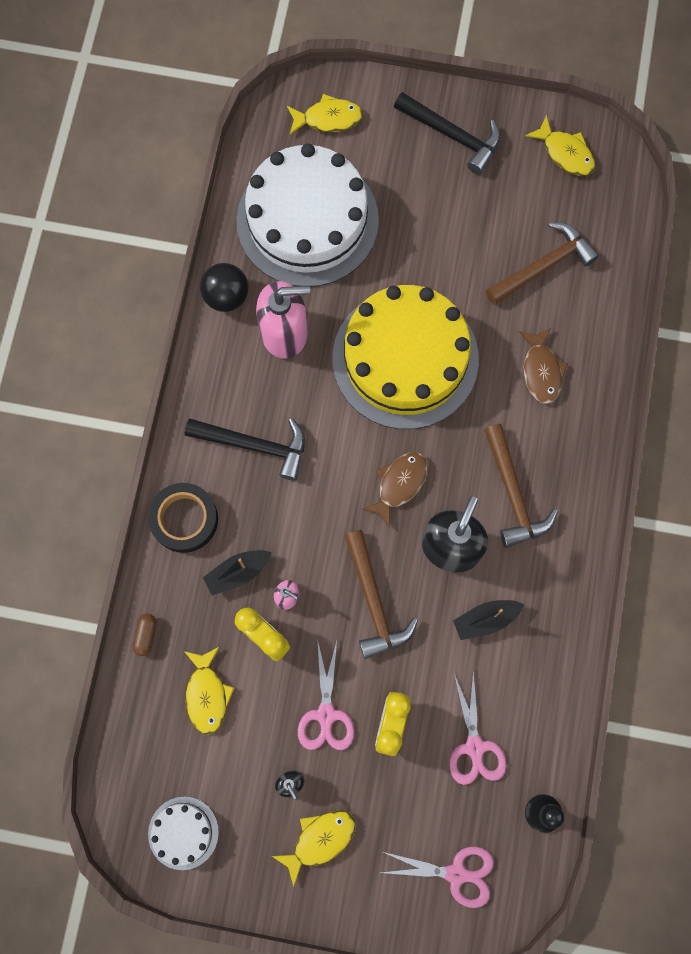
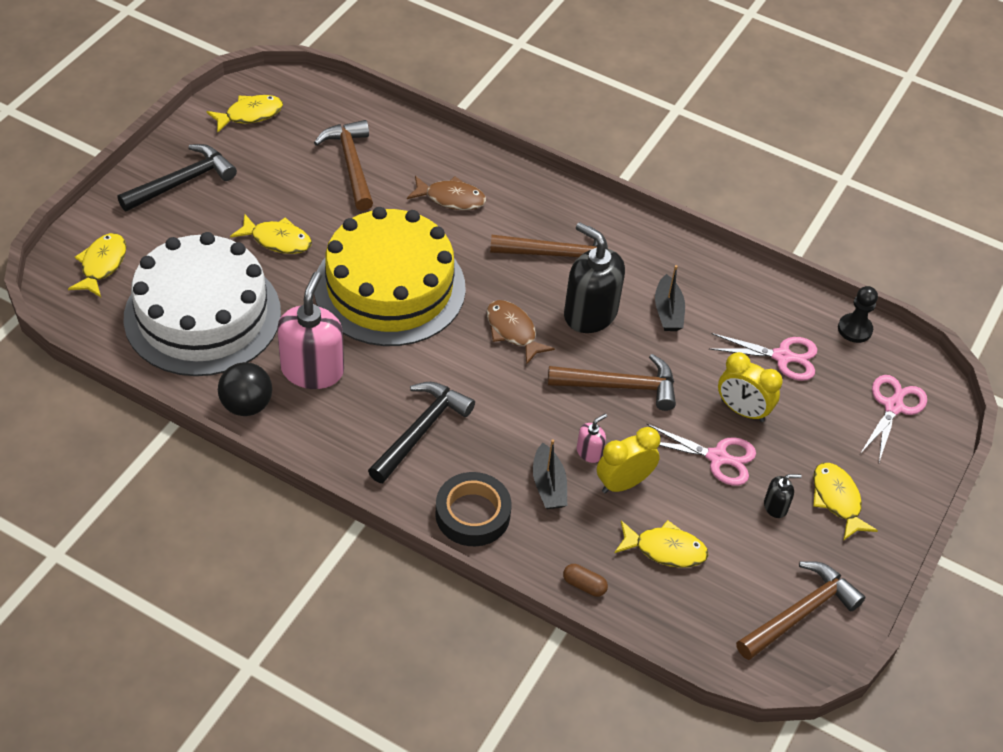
camera: 75 degrees left, 25 degrees down
white cake [148,796,219,870] -> brown hammer [736,561,865,660]
none -> yellow fish [230,214,312,254]

